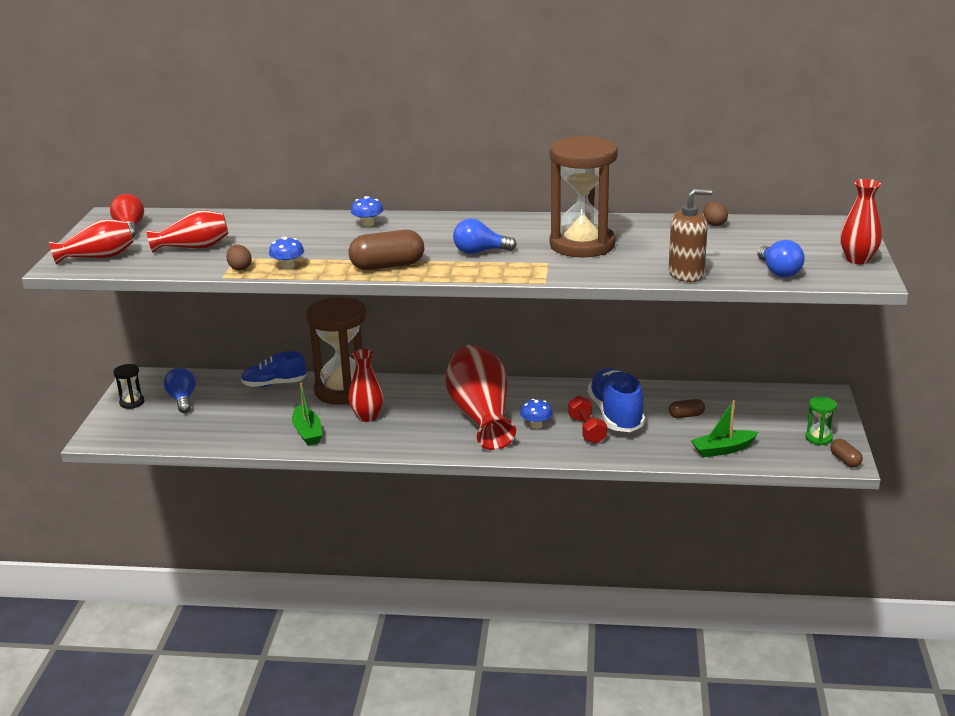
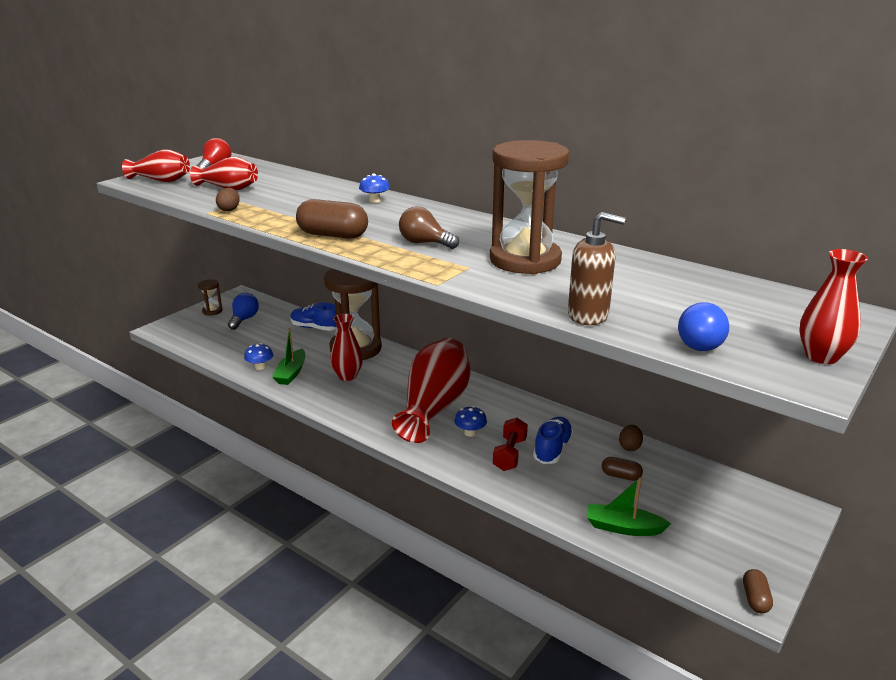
camera: 30 degrees right, 0 degrees up
black hourglass [113,364,144,409] -> brown hourglass [198,279,223,316]
blue mushroom [269,237,304,270] -> blue mushroom moved to [244,343,273,370]
blue light bulb [453,218,517,254] -> brown light bulb [399,206,459,249]
blue shoe [588,368,645,432] -> blue shoe [533,417,574,464], size x0.65
brown egg [704,201,728,226] -> brown egg moved to [619,425,643,451]
green hourglass [805,396,837,445] -> none

